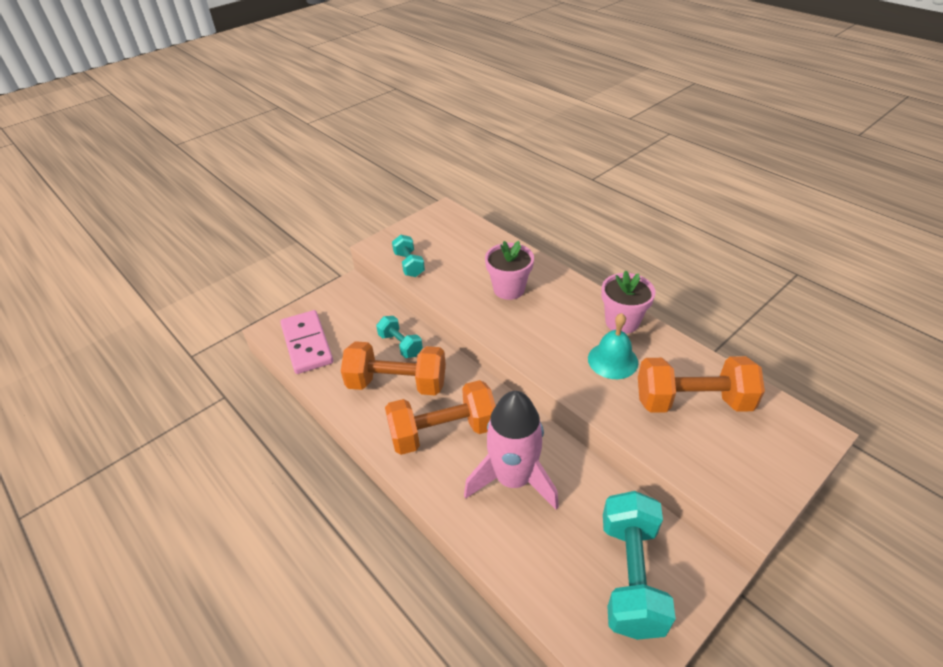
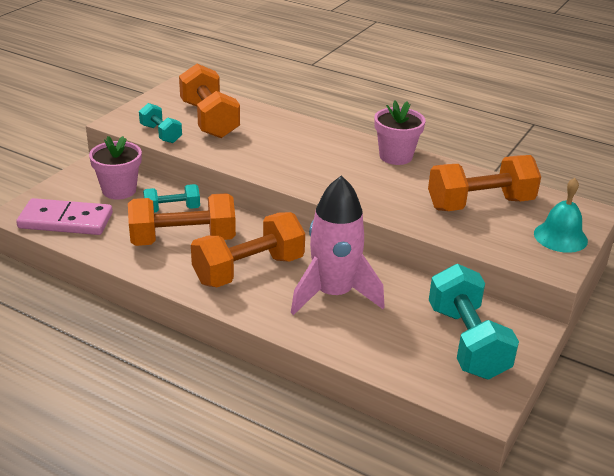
camera: 20 degrees left, 10 degrees down
pink domino [280,310,333,374] -> pink domino turned 45 degrees counterclockwise [16,198,113,235]
turquoise dumbbell [376,316,423,358] -> turquoise dumbbell turned 45 degrees counterclockwise [143,184,200,212]
pink flower pot [485,241,534,300] -> pink flower pot moved to [89,136,142,199]
turquoise bell [588,313,638,379] -> turquoise bell moved to [534,178,588,253]
none -> orange dumbbell [179,64,240,138]

